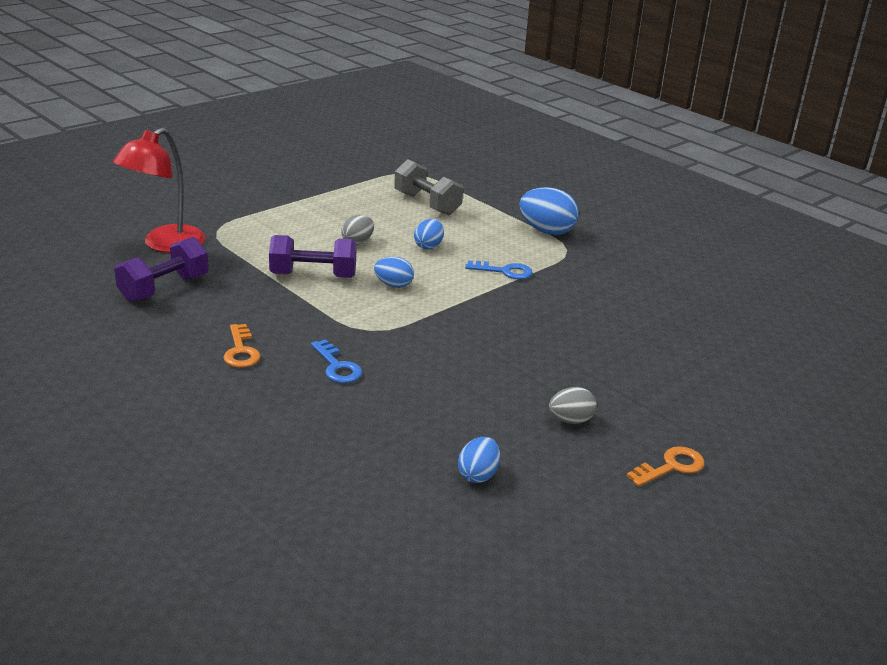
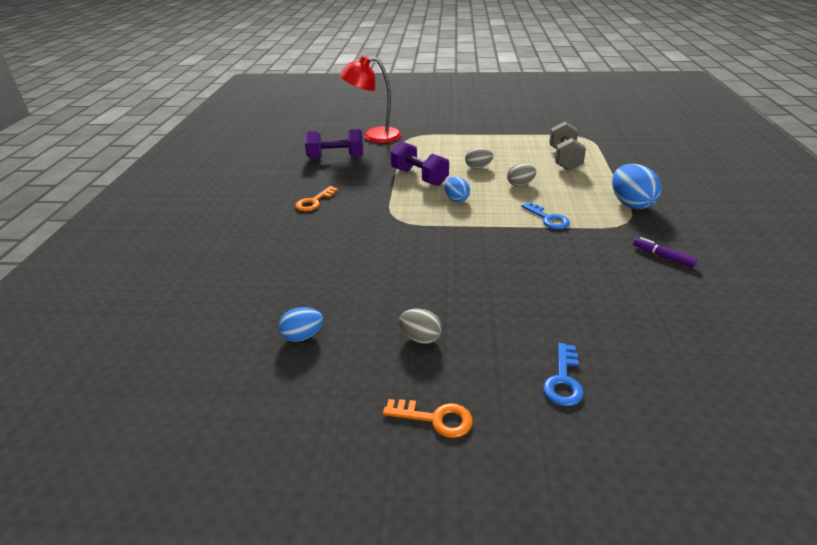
camera: 50 degrees right, 5 degrees up
blue key [311,339,362,383] -> blue key moved to [543,343,584,406]
blue egg [414,219,444,249] -> grey egg [507,163,536,186]
none -> purple marker [633,237,697,268]

